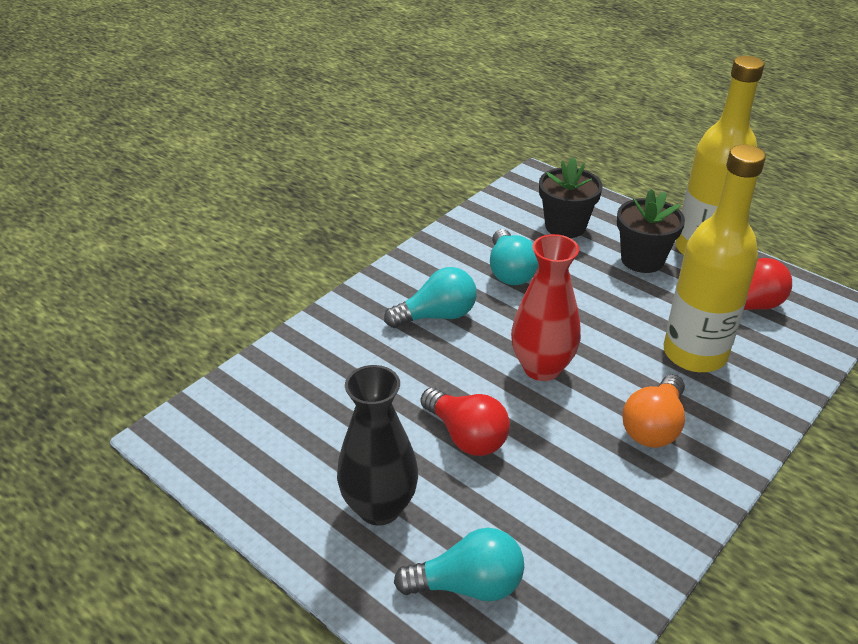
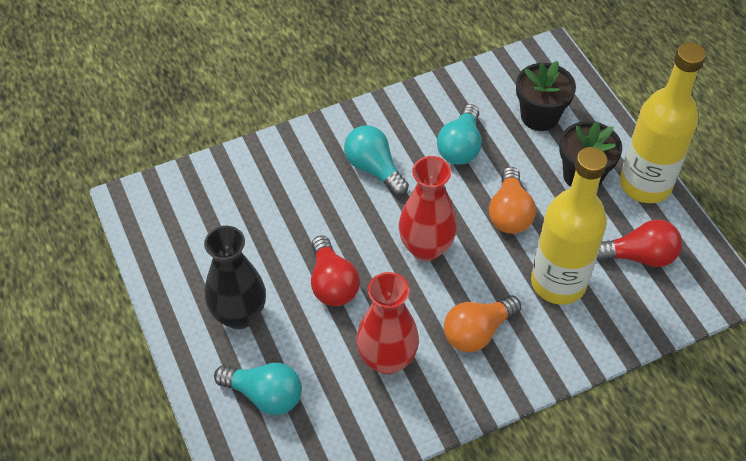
camera: 25 degrees right, 15 degrees up
turquoise light bulb [384,267,477,328] -> turquoise light bulb turned 135 degrees counterclockwise [344,125,409,196]
none -> red vase [356,272,419,374]
none -> orange light bulb [489,167,536,234]

